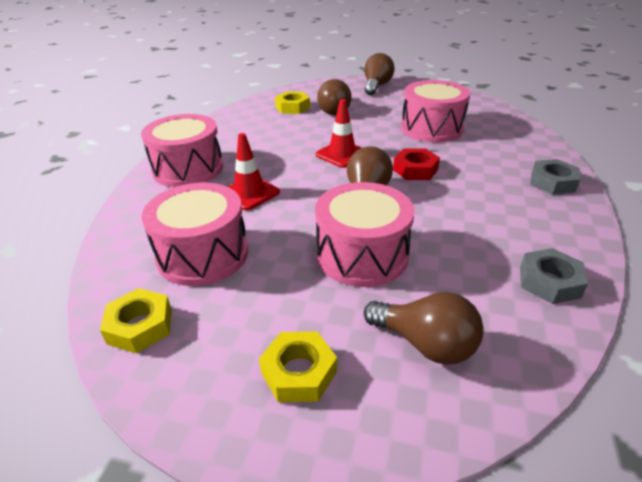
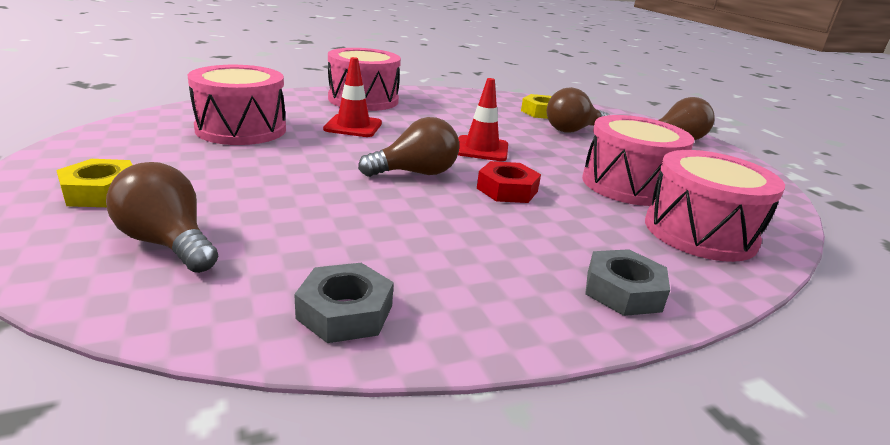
camera: 50 degrees right, 10 degrees down
yellow nut [100,288,172,353] -> none
pink drum [315,182,414,287] -> pink drum moved to [645,150,785,262]
brown light bulb [364,292,484,365] -> brown light bulb turned 135 degrees clockwise [106,162,218,273]

